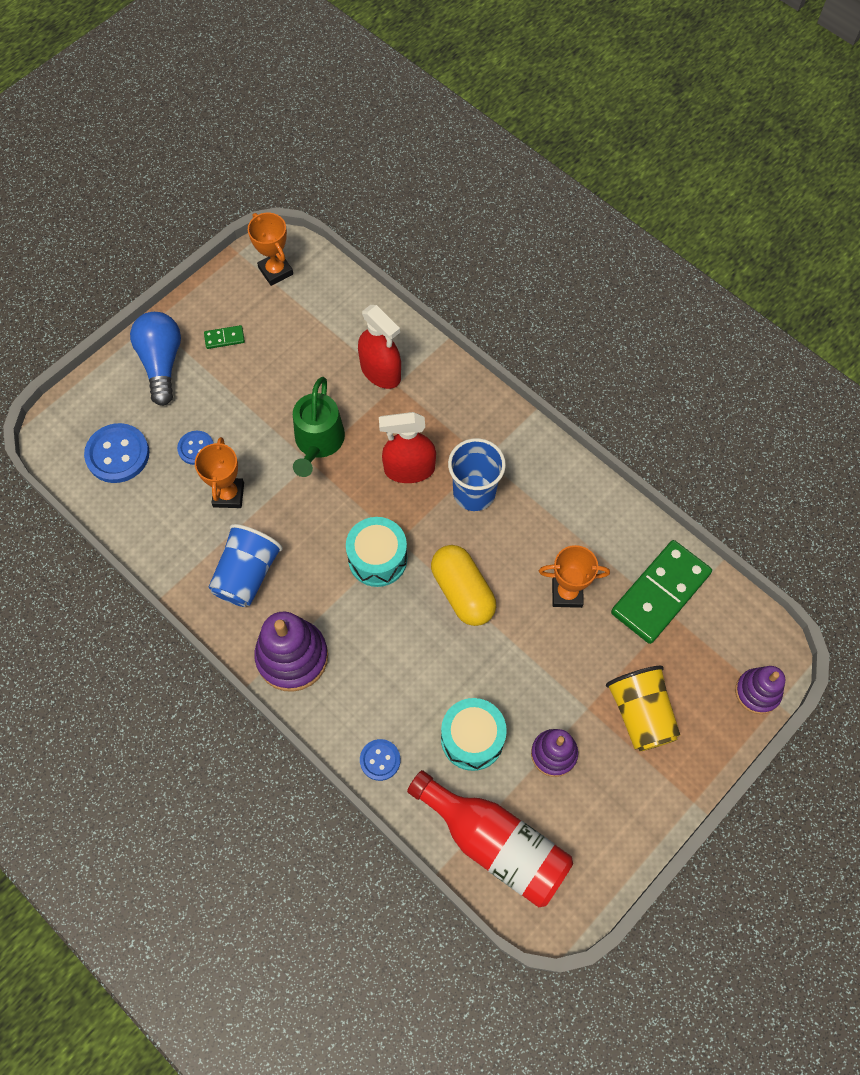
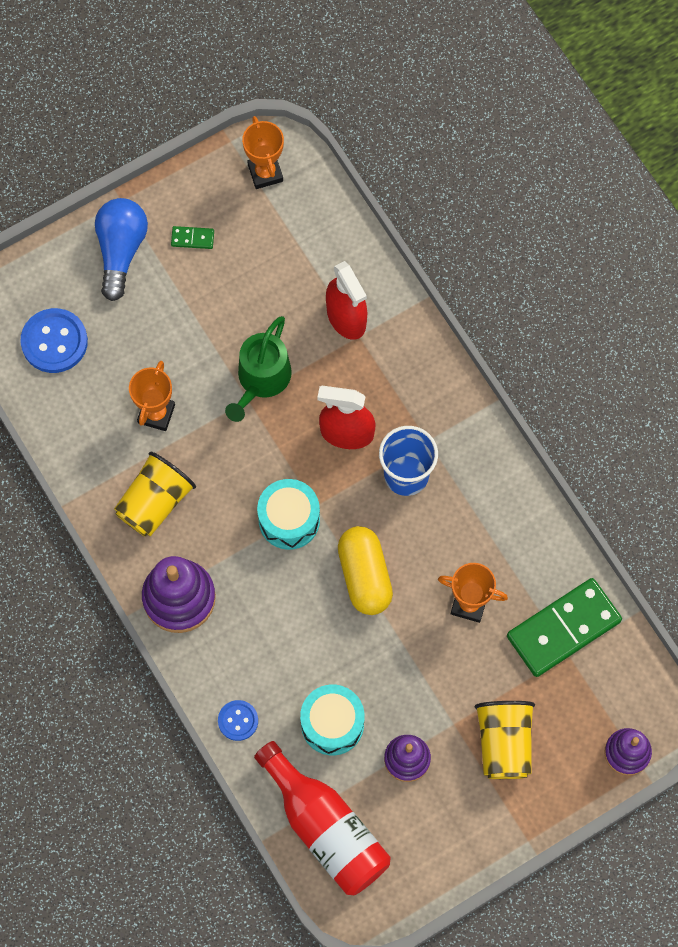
camera: 15 degrees right, 5 degrees up
blue button [177,431,213,465] -> none
blue cup [209,524,283,607] -> yellow cup [114,452,196,537]

